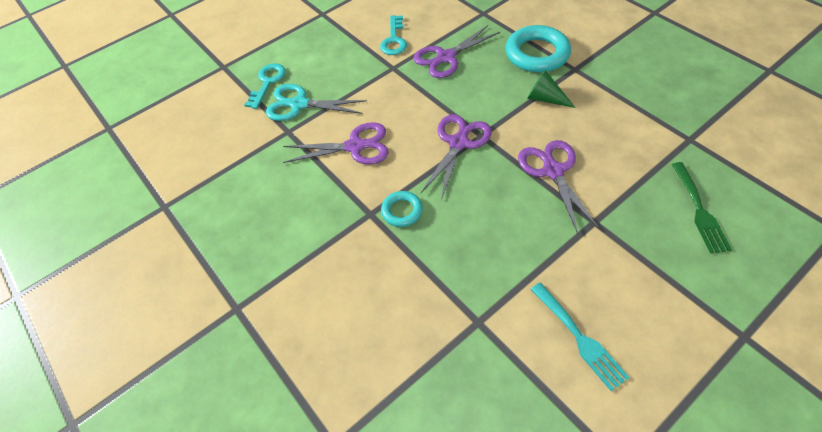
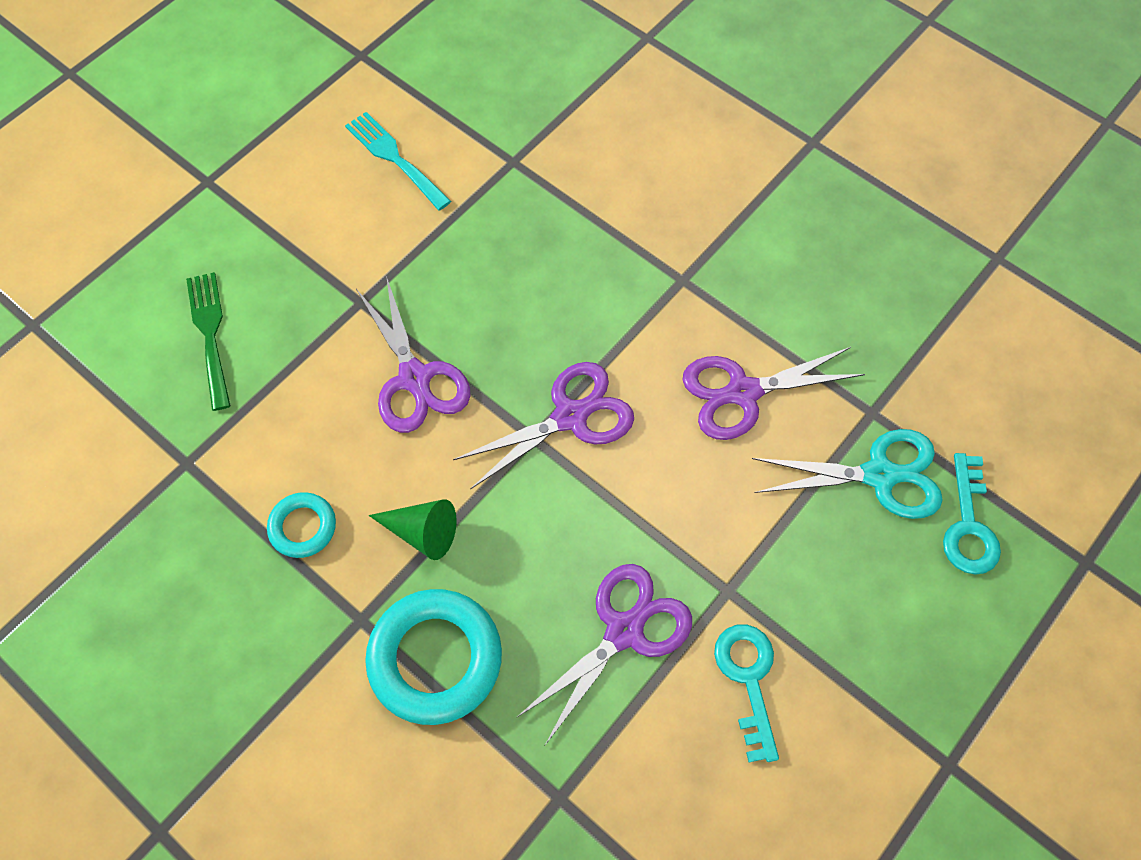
camera: 165 degrees right, 10 degrees up
turquoise ring [381,191,423,227] -> turquoise ring moved to [267,492,336,558]
purple scissors [421,114,492,200] -> purple scissors turned 135 degrees counterclockwise [453,362,634,490]

